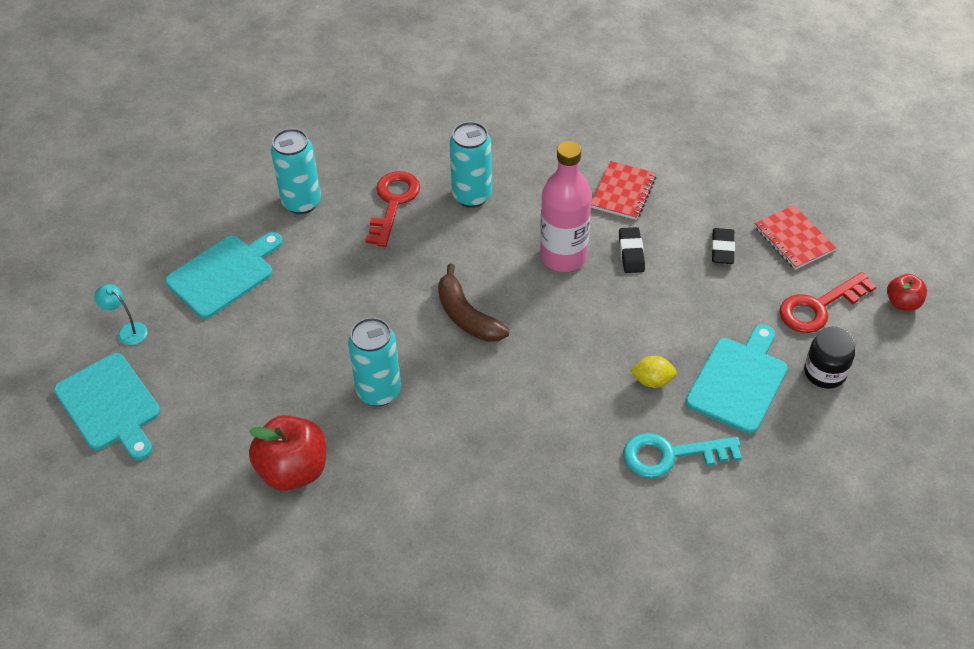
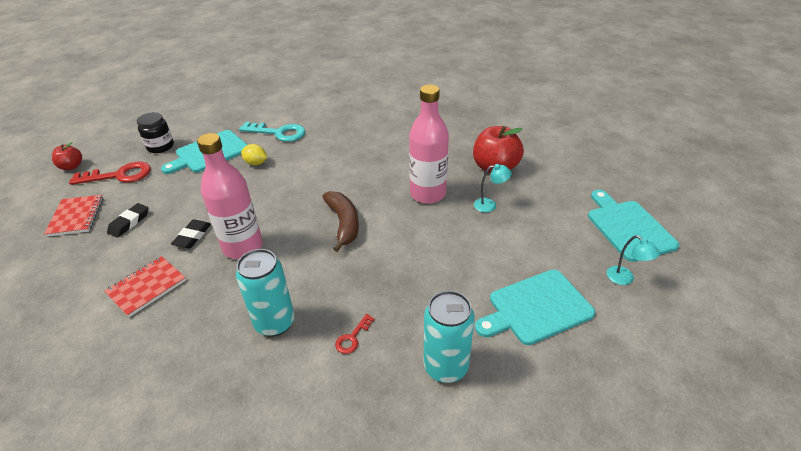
camera: 160 degrees left, 10 degrees down
turquoise can [348,317,401,406] -> pink bottle [409,85,449,204]
red key [365,171,420,247] -> red key [335,314,375,354], size x0.49
none -> turquoise lamp [474,164,512,212]

